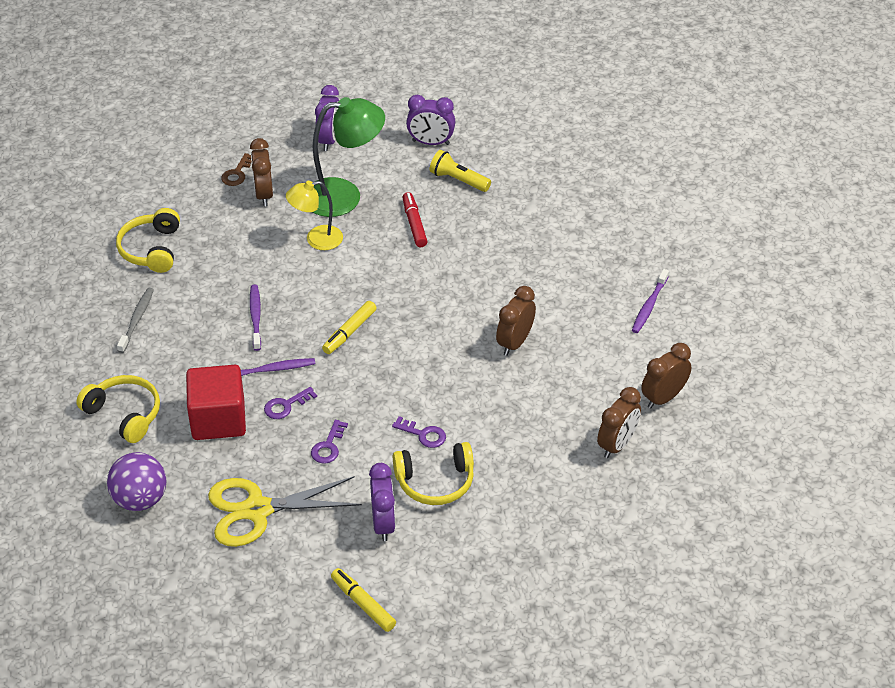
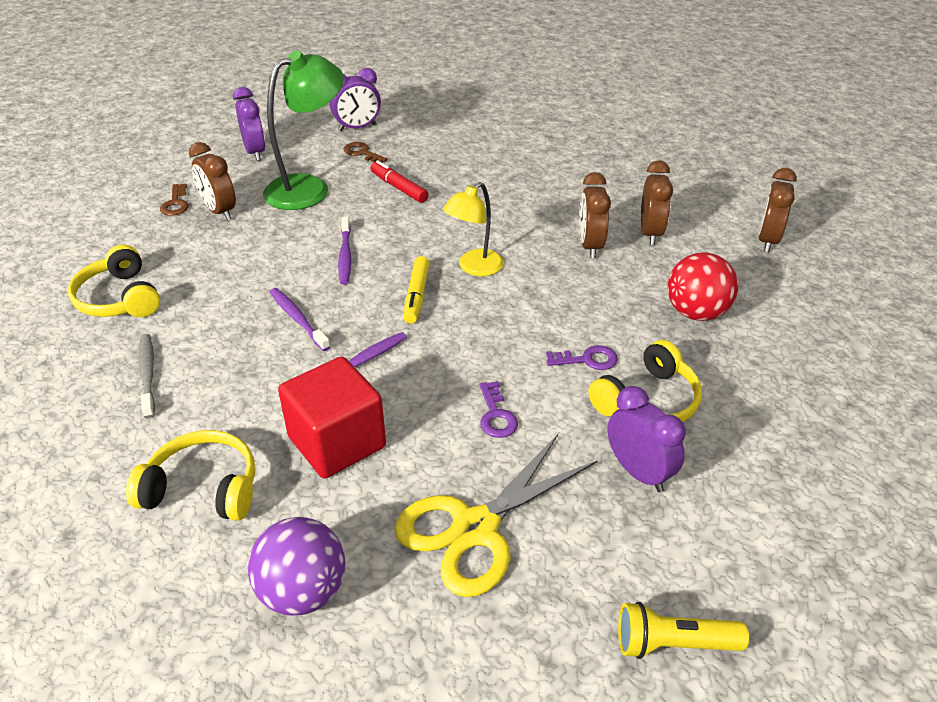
camera: 30 degrees left, 5 degrees down
purple key [264,387,317,419] -> none
yellow lamp [286,181,343,250] -> yellow lamp moved to [443,182,504,276]
yellow marker [331,568,396,632] -> none
yellow flashlight [430,150,491,192] -> yellow flashlight moved to [618,602,749,659]
brown clock [597,387,641,458] -> brown clock moved to [641,160,673,245]
purple toothbrush [632,269,669,333] -> purple toothbrush moved to [338,216,351,285]
none -> brown key [344,142,387,163]
none -> red ball [668,253,738,321]

